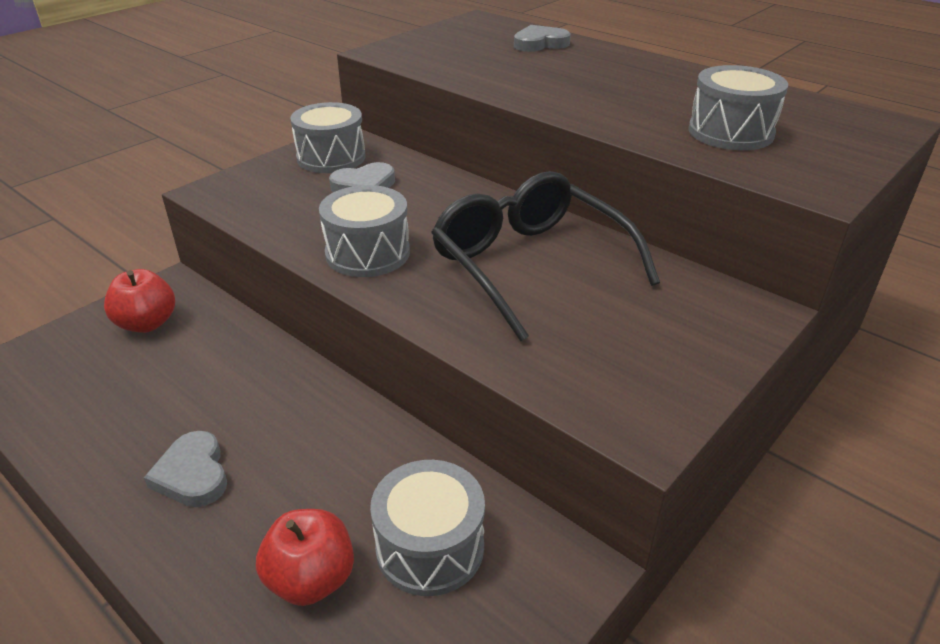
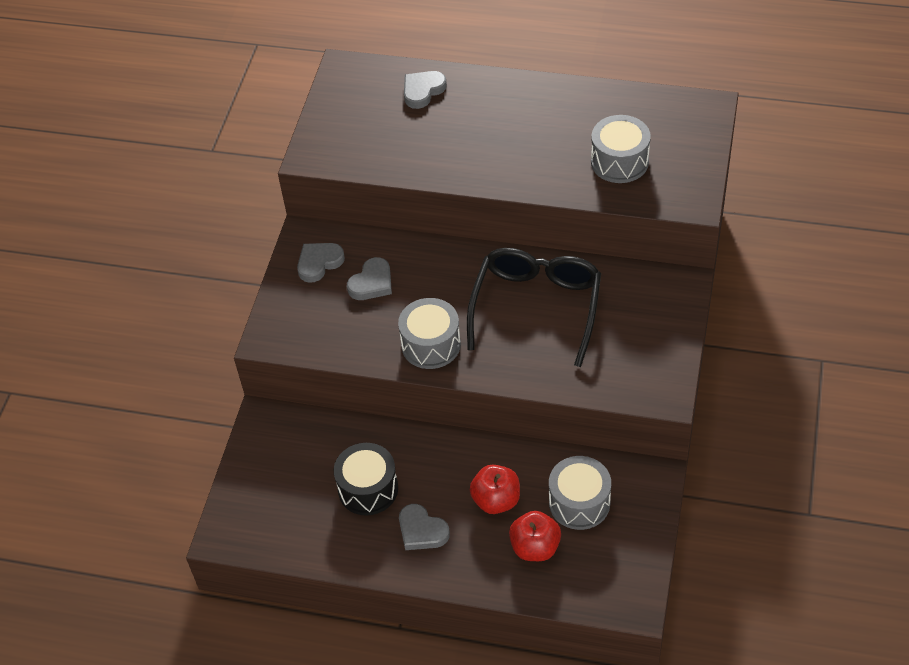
camera: 25 degrees left, 15 degrees up
red apple [104,269,175,333] -> red apple moved to [470,465,520,514]
grey drum [290,102,365,173] -> grey heart [297,243,345,283]
black glasses [431,171,660,341] -> black glasses turned 75 degrees clockwise [467,248,601,367]
none -> black drum [334,443,398,516]

